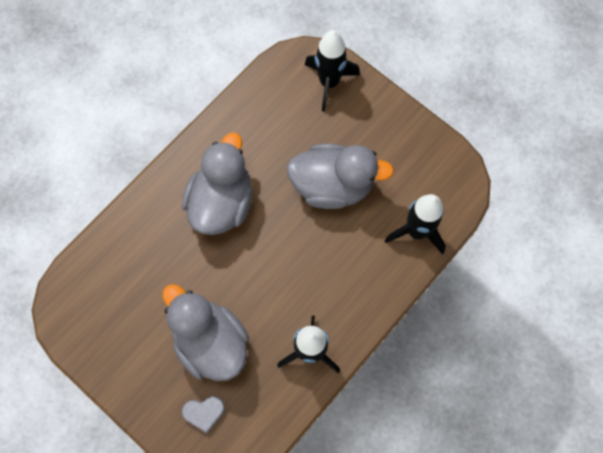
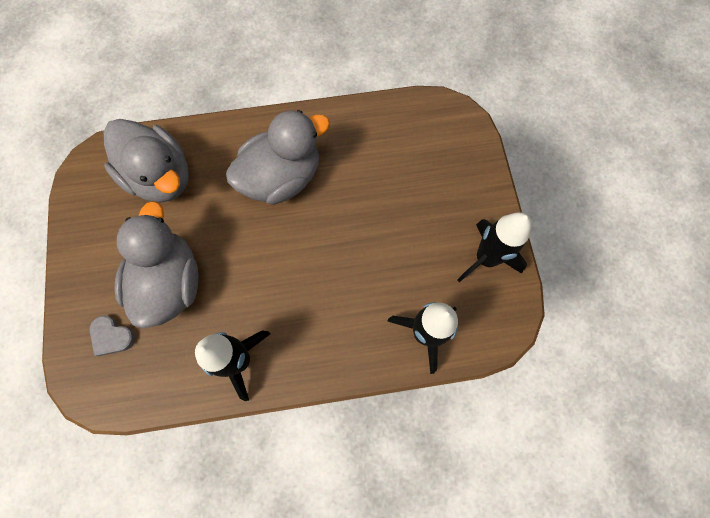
camera: 40 degrees right, 0 degrees up
grey duck [287,144,394,209] -> grey duck moved to [103,119,189,203]
black rocket [305,30,360,112] -> black rocket moved to [457,212,531,282]

